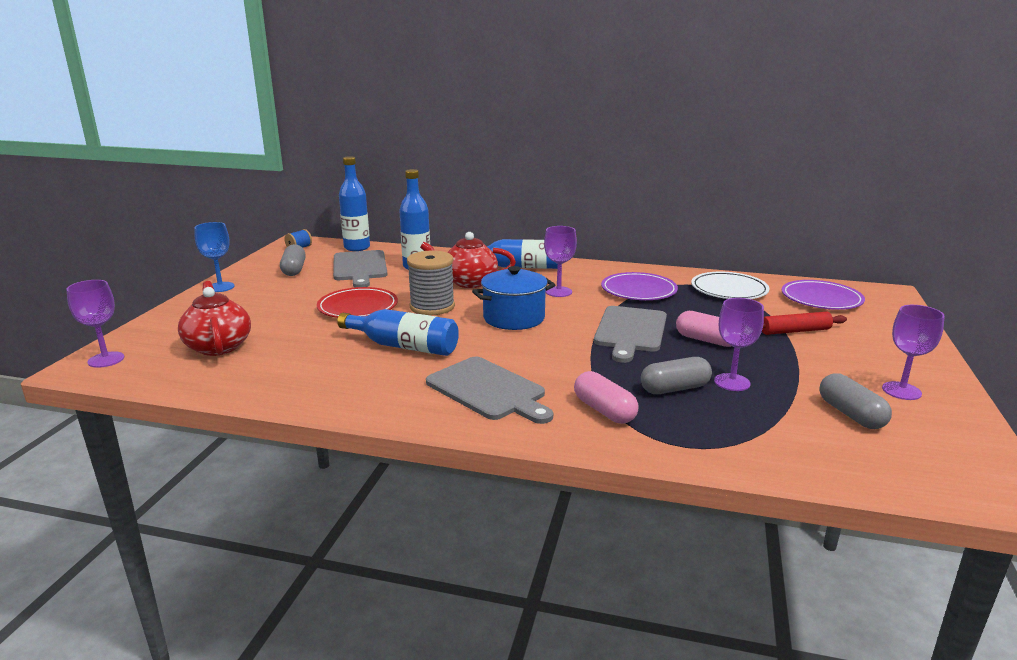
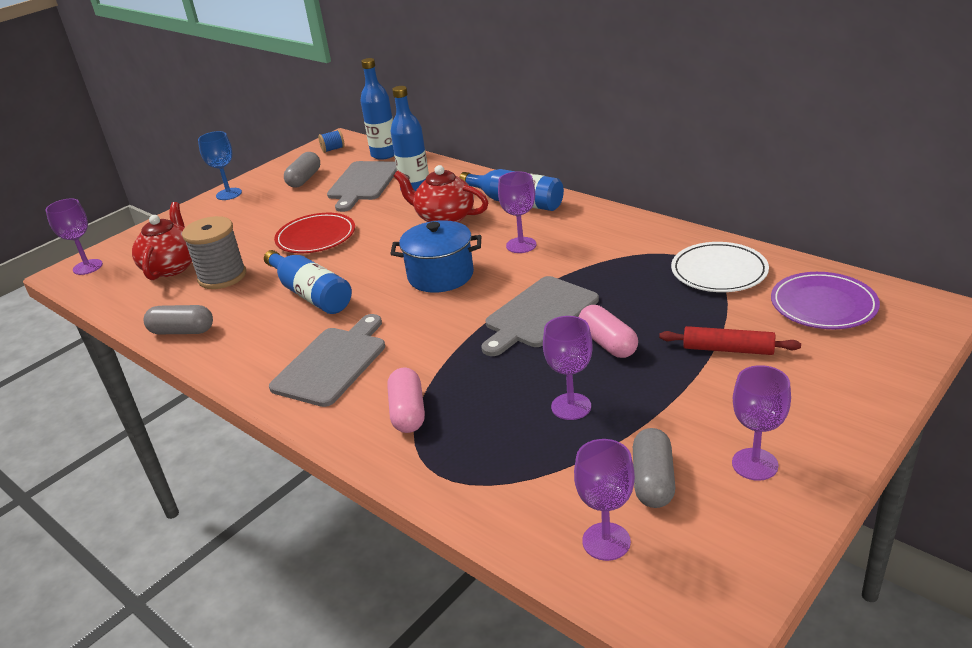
camera: 30 degrees right, 10 degrees up
grey spool [407,251,455,315] -> grey spool moved to [182,216,246,289]
grey cutting board [426,357,553,424] -> grey cutting board turned 135 degrees counterclockwise [269,314,385,407]
purple plate [601,272,678,300] -> none
grey capsule [641,357,712,394] -> grey capsule moved to [144,305,213,334]
none -> purple goblet [574,439,635,561]

